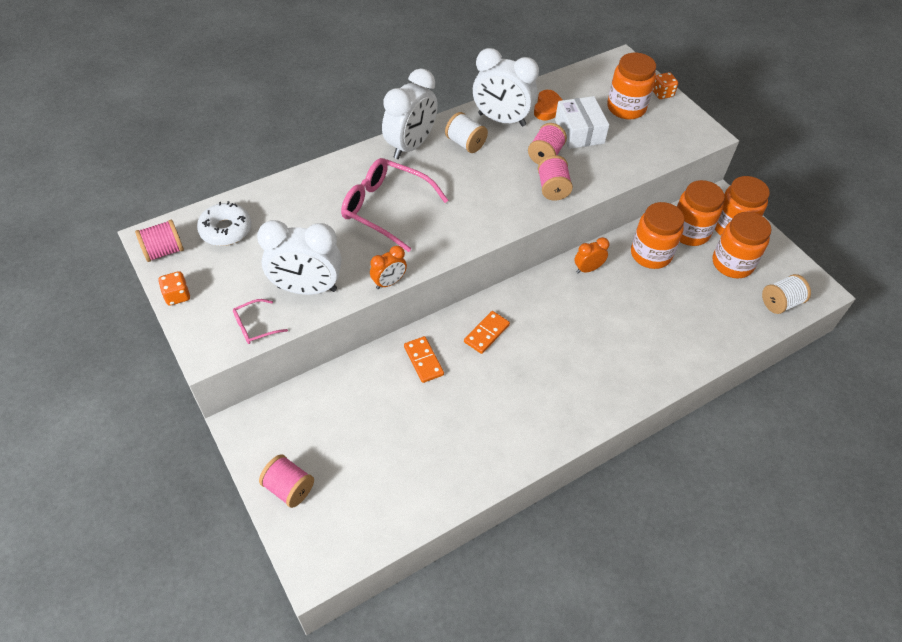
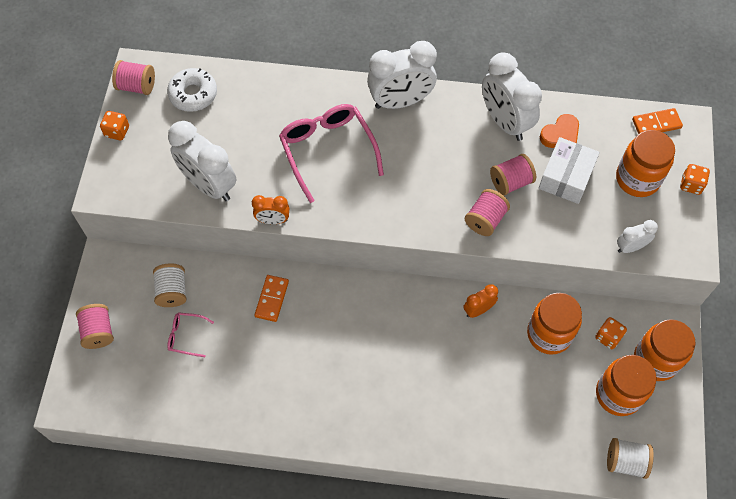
camera: 40 degrees right, 10 degrees up
pink glasses [233,299,288,344] -> pink glasses moved to [167,312,214,357]
white spool [445,112,488,153] -> white spool moved to [153,263,186,307]
orange domino [464,311,510,354] -> orange domino moved to [632,108,683,134]
orange clock [575,237,609,273] -> orange clock turned 45 degrees counterclockwise [463,284,498,318]
orange jar [677,180,725,246] -> orange dice [595,317,627,349]
none -> white clock [617,220,658,253]

